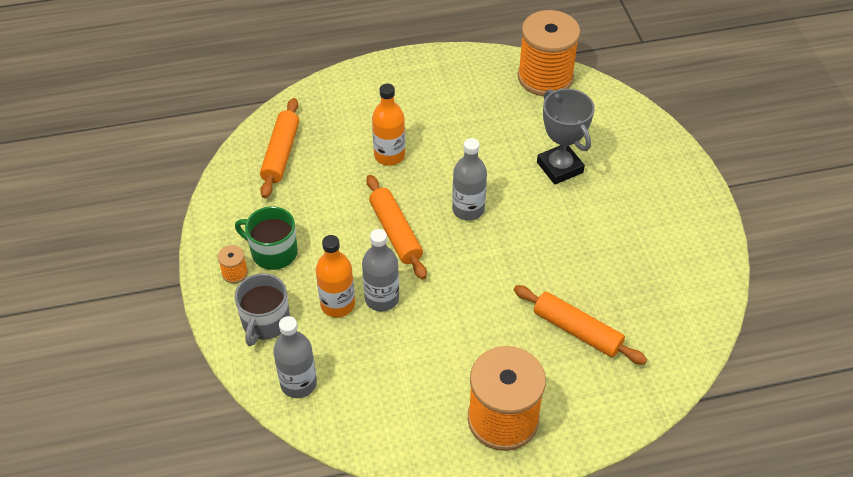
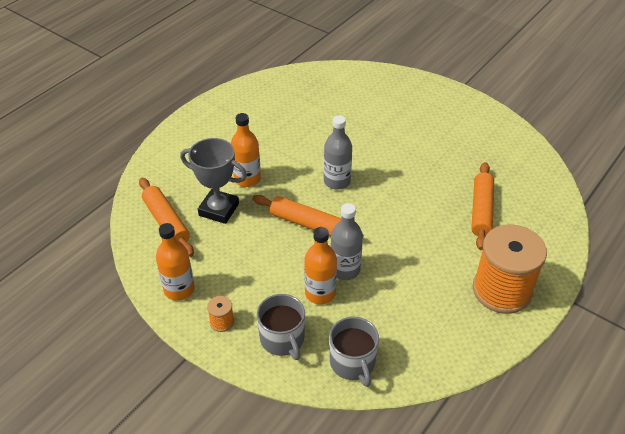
camera: 40 degrees left, 5 degrees down
green mug [235,206,298,270] -> none
grey bottle [273,316,317,398] -> grey mug [329,317,379,387]
orange rolling pin [514,285,647,365] -> orange rolling pin turned 75 degrees counterclockwise [471,162,494,250]
orange spool [518,10,580,96] -> none
grey trophy [537,89,595,185] -> grey trophy moved to [180,138,247,224]
none -> orange bottle [156,223,195,301]

